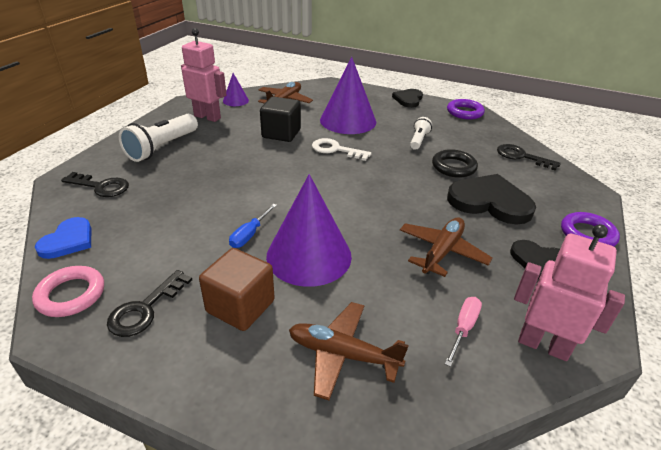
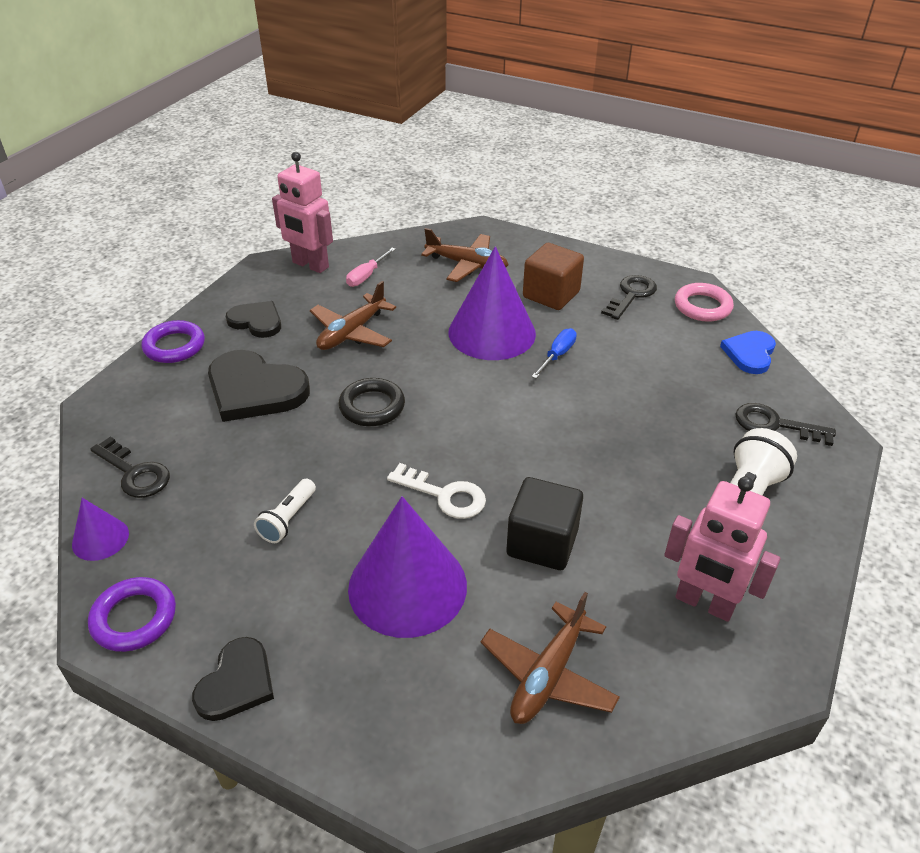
camera: 175 degrees left, 5 degrees up
purple cone [223,73,249,106] -> purple cone moved to [72,498,129,561]
black ring [432,149,478,178] -> black ring moved to [339,378,405,426]

